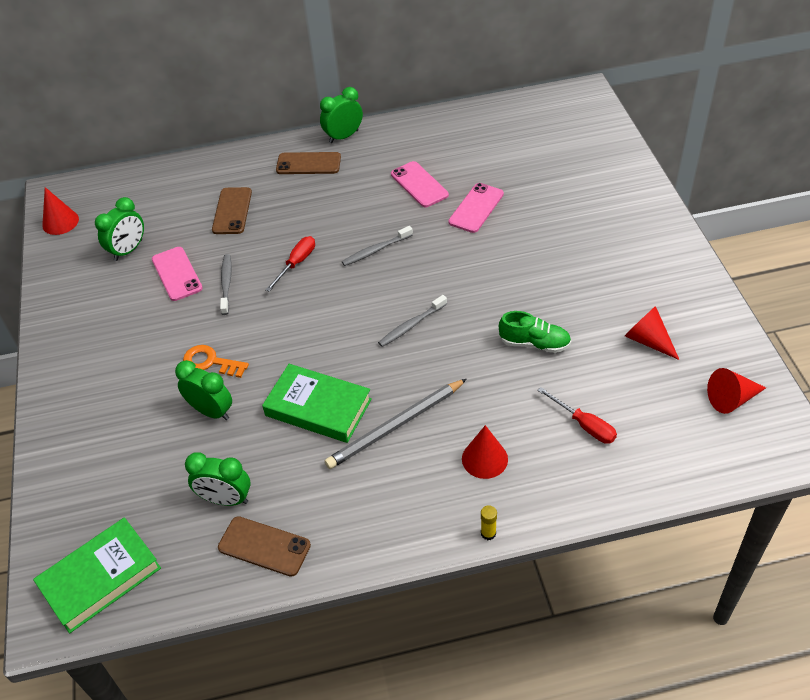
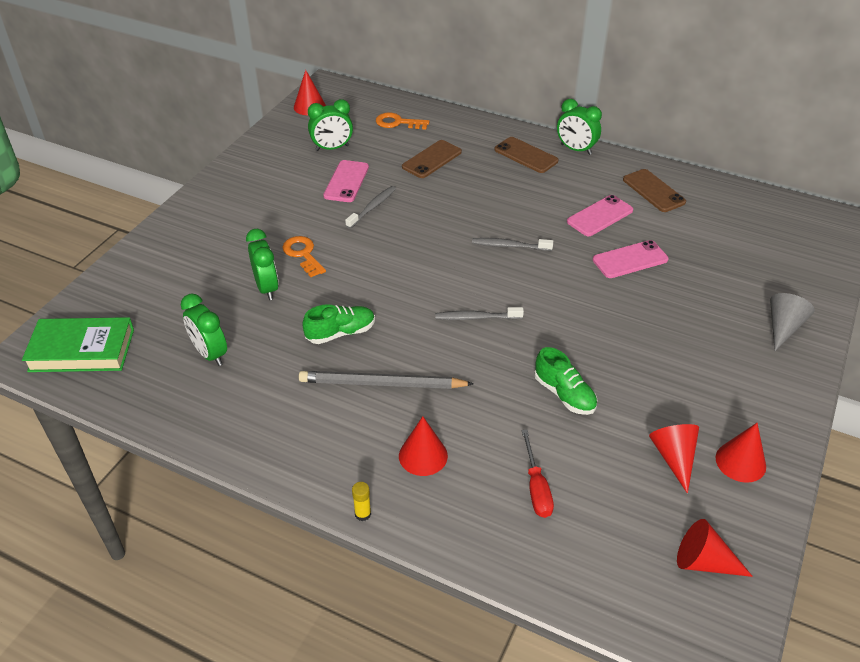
camera: 35 degrees right, 5 degrees down
brown phone [218,516,311,577] -> brown phone moved to [623,169,686,212]
green book [262,364,372,443] -> green shoe [302,304,375,344]
red screwdriver [266,236,315,292] -> none
green clock [320,87,363,143] -> green clock turned 150 degrees counterclockwise [557,99,602,155]
pink phone [391,161,449,207] -> pink phone turned 45 degrees clockwise [567,195,633,236]
none -> orange key [376,112,429,130]
none -> red cone [716,423,766,483]
none -> grey cone [770,293,815,351]

